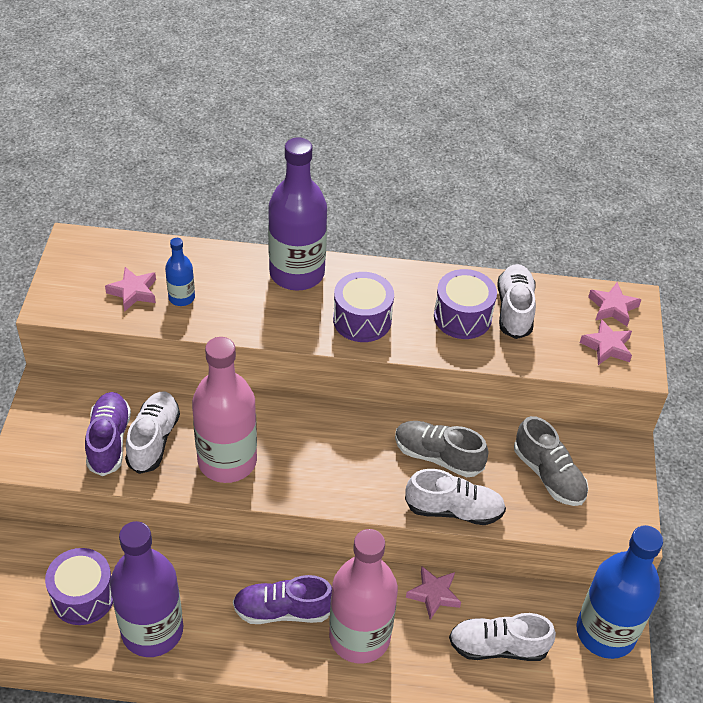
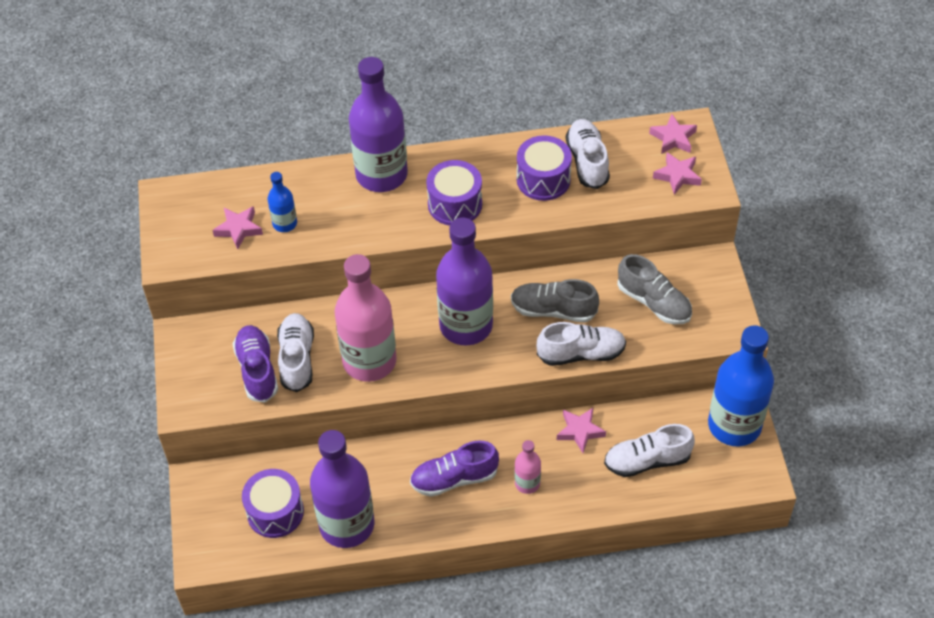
camera: 10 degrees left, 5 degrees up
pink bottle [329,529,398,664] -> pink bottle [515,440,541,494], size x0.47
none -> purple bottle [436,217,493,345]

